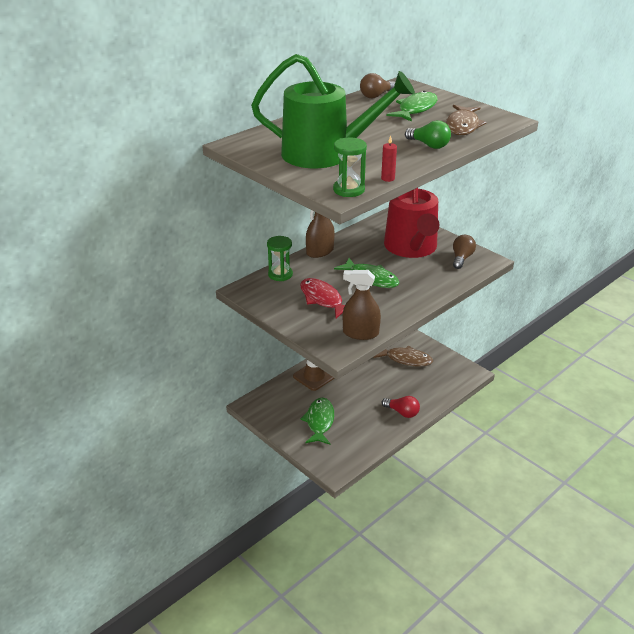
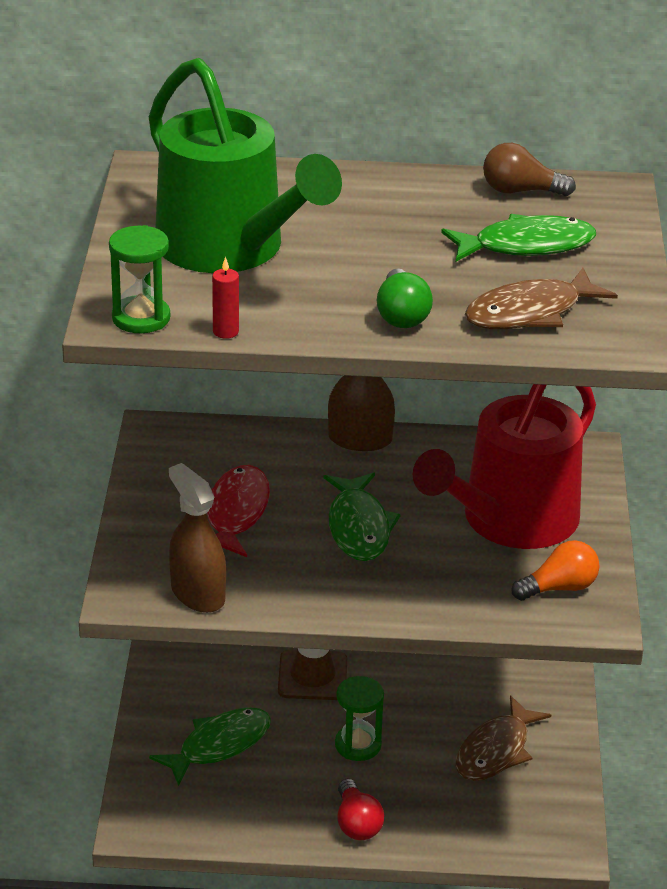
camera: 45 degrees right, 0 degrees up
green hourglass [267,236,293,281] -> green hourglass moved to [335,676,384,761]
brown fish [373,346,433,367] -> brown fish turned 60 degrees clockwise [455,696,551,781]
brown light bulb [453,235,476,269] -> orange light bulb [511,540,600,601]

